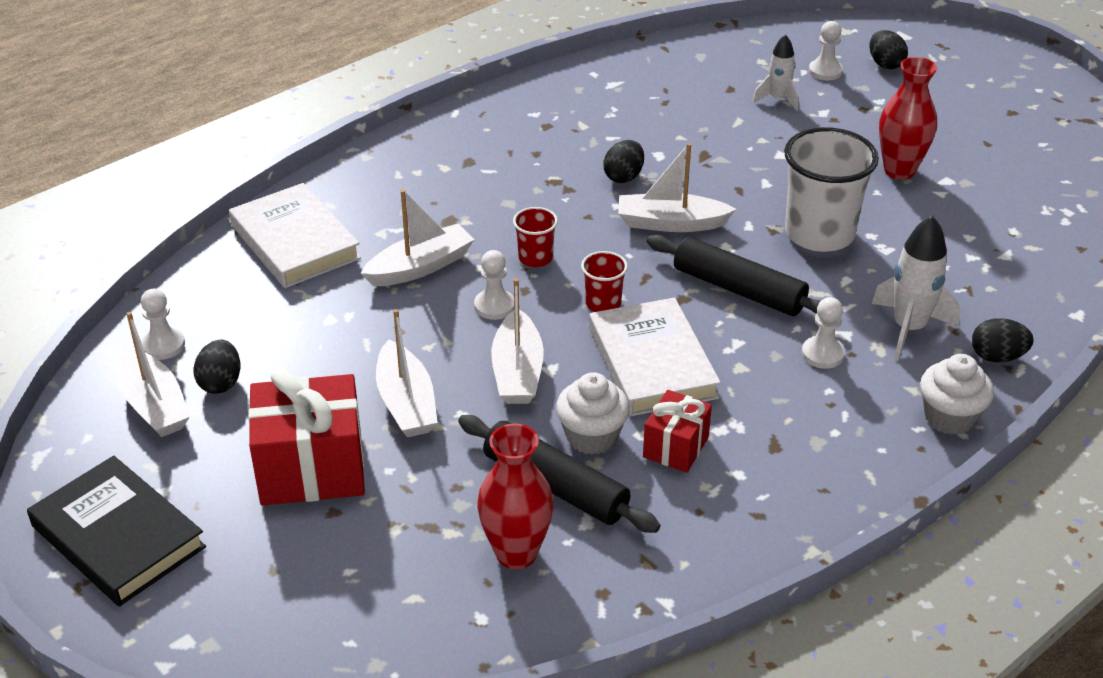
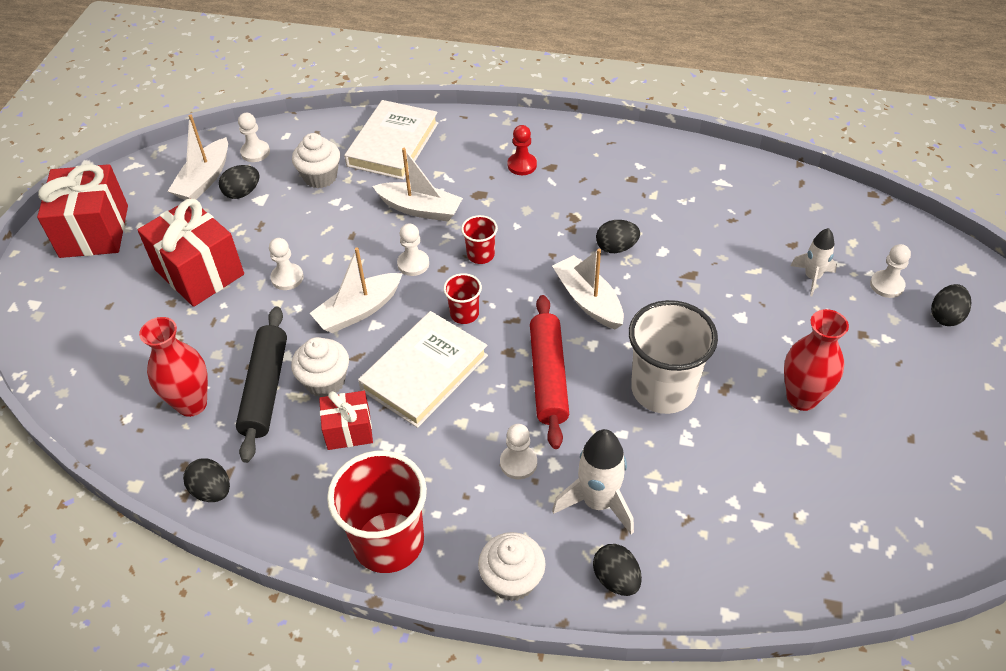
camera: 55 degrees right, 10 degrees up
black book [27,456,206,607] -> red gift [37,164,128,258]
white boat [376,309,438,437] -> white pawn [269,238,304,290]
black rolling pin [647,235,821,316] -> red rolling pin [530,295,569,449]
none -> black egg [183,458,230,502]
none -> white cupcake [292,133,340,188]
none -> red cup [327,451,427,573]
none -> red pawn [508,125,537,175]

